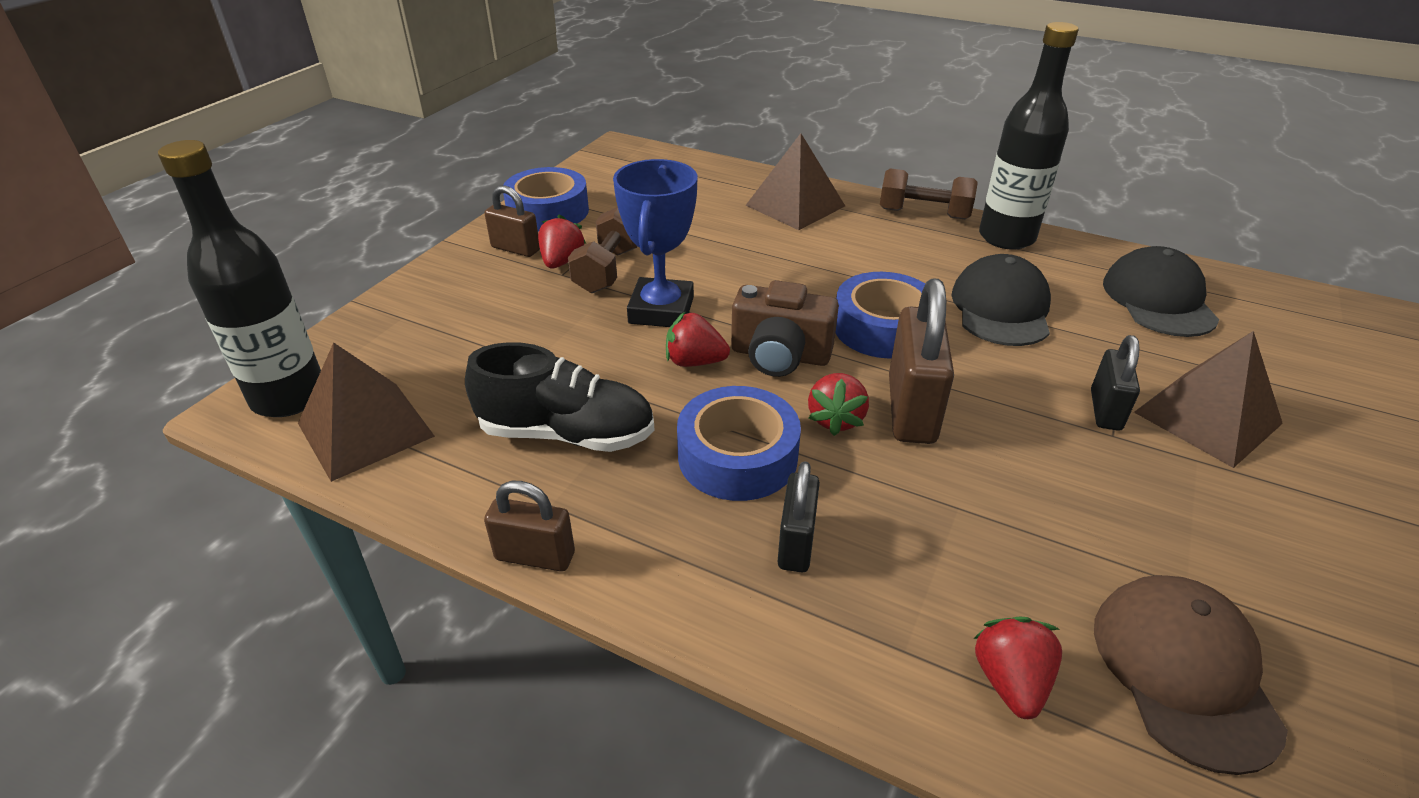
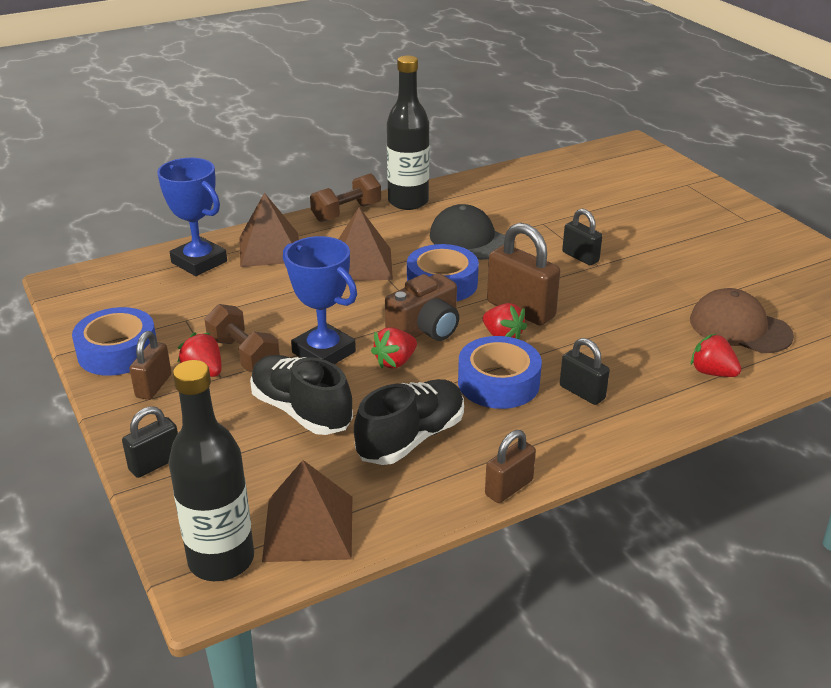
camera: 55 degrees left, 5 degrees down
brown padlock [484,185,540,257] -> brown padlock turned 45 degrees counterclockwise [129,331,171,400]
black cap [1103,246,1219,337] -> none
brown pyramid [1134,331,1283,468] -> brown pyramid moved to [339,207,393,281]
none -> black padlock [122,406,178,478]
none -> blue trophy [157,158,227,276]
none -> black shoe [250,355,353,435]

